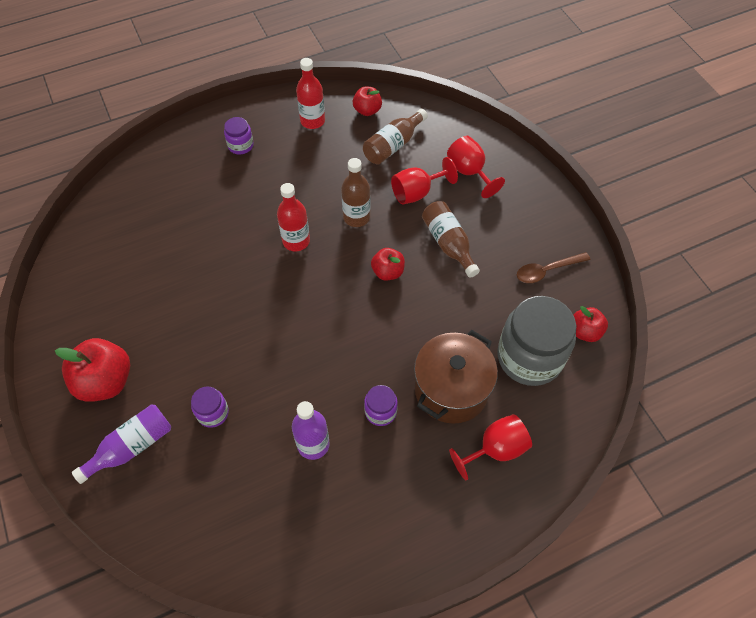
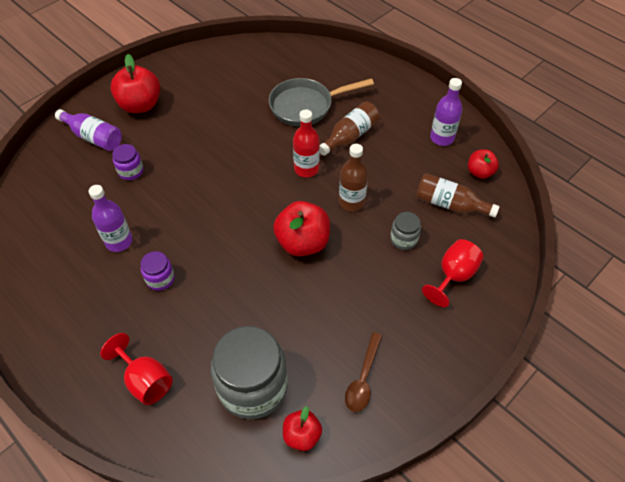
camera: 70 degrees right, 5 degrees down
purple jar [224,117,254,155] -> none
red bottle [296,58,325,129] -> purple bottle [430,78,462,146]
red apple [371,248,405,281] -> red apple [273,201,330,256], size x1.72
red goblet [391,157,458,204] -> grey jar [390,212,421,250]
brown pot [414,330,498,424] -> none
brown bottle [422,201,480,278] -> brown bottle moved to [320,102,379,156]
brown spoon [517,252,591,283] -> brown spoon turned 120 degrees counterclockwise [345,332,382,412]
none -> grey pan [269,78,374,126]

